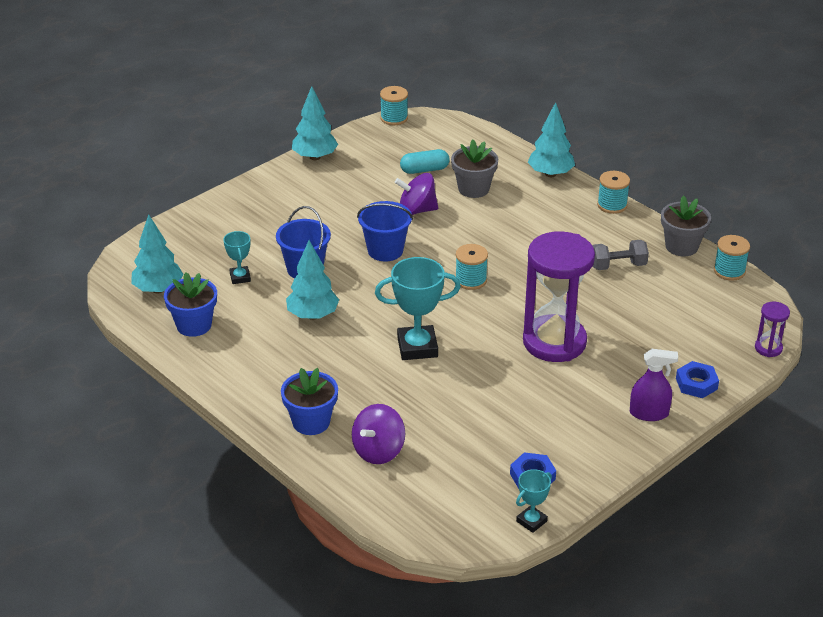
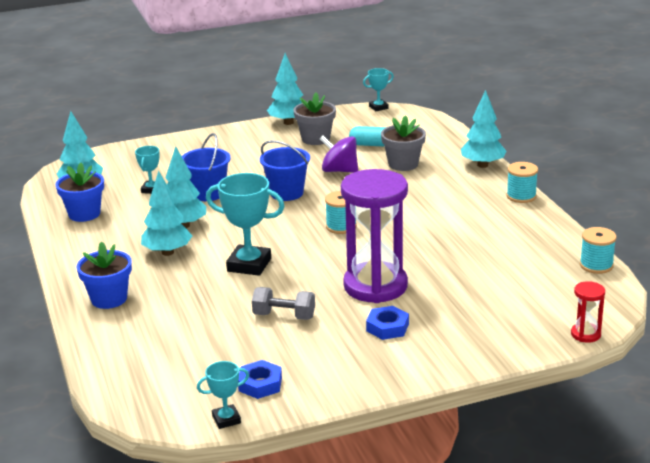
camera: 25 degrees right, 10 degrees down
purple spinning top [352,404,405,464] -> none
turquoise spool [380,86,408,125] -> turquoise trophy [363,68,394,111]
grey dumbbell [593,240,649,270] -> grey dumbbell moved to [252,287,315,320]
purple spray bottle [630,349,678,421] -> none
grey flower pot [661,195,711,256] -> grey flower pot moved to [294,92,336,145]
blue nut [676,361,719,398] -> blue nut moved to [366,306,409,340]
purple hourglass [755,302,790,357] -> red hourglass [571,281,605,343]
none -> turquoise tree [141,171,192,256]

